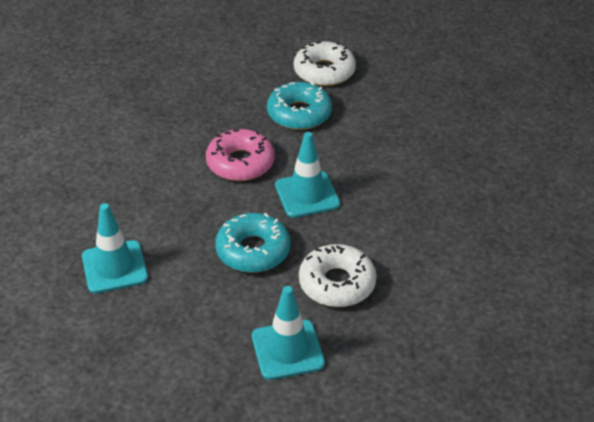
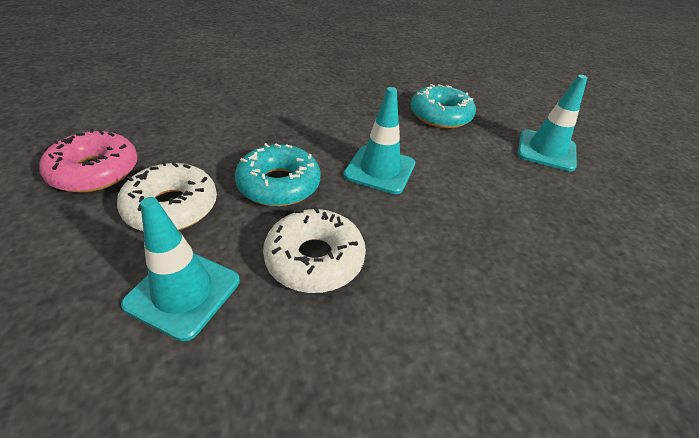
camera: 35 degrees right, 0 degrees up
turquoise traffic cone [82,203,148,294] -> turquoise traffic cone moved to [517,75,588,171]
pink donut [206,129,275,181] -> pink donut moved to [40,129,138,192]
white donut [294,41,356,86] -> white donut moved to [117,161,217,231]

